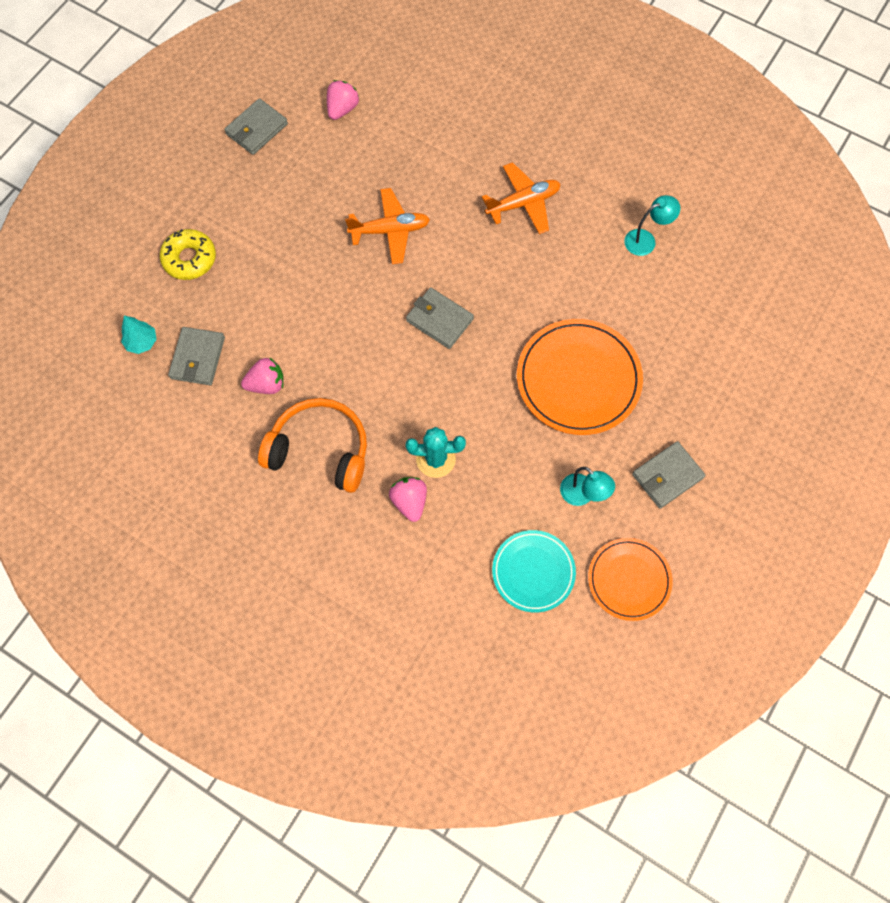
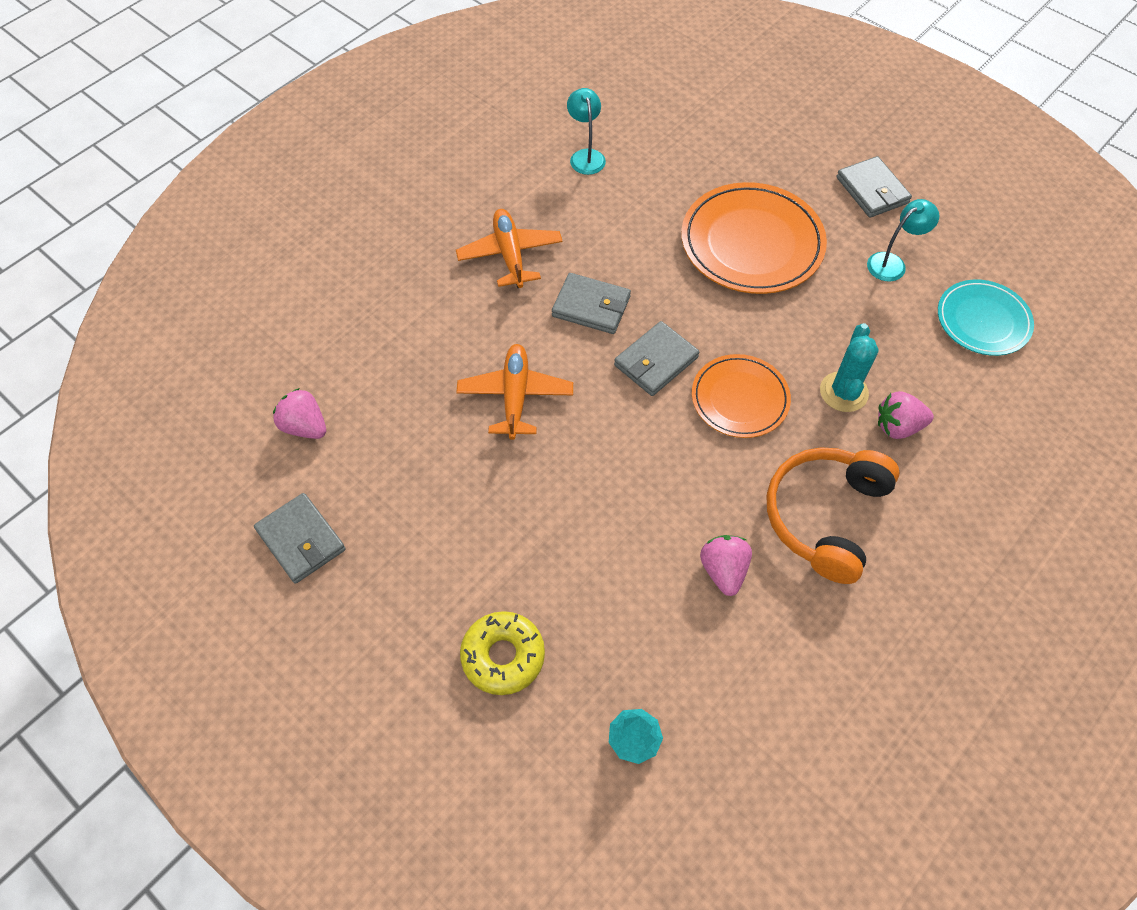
camera: 80 degrees left, 10 degrees down
grey wallet [168,327,225,385] -> grey wallet moved to [552,273,631,334]
orange plate [588,538,672,621] -> orange plate moved to [692,354,791,438]

